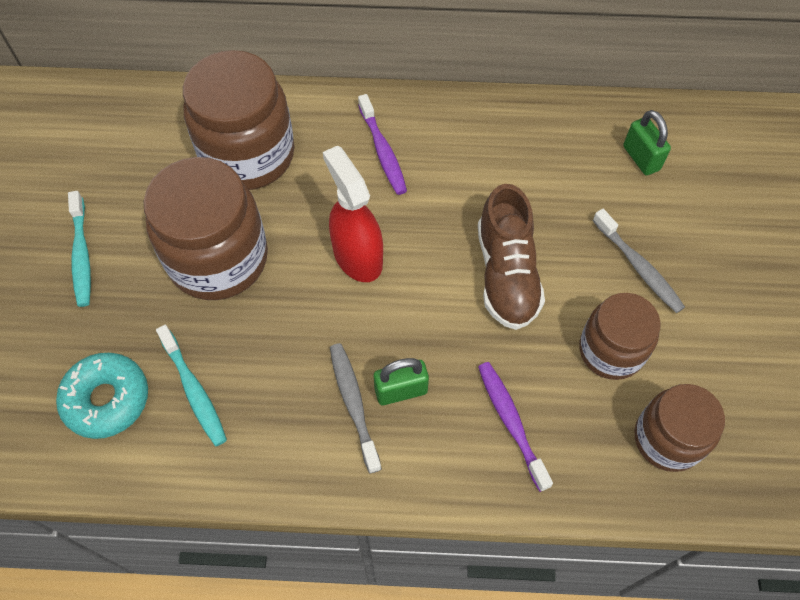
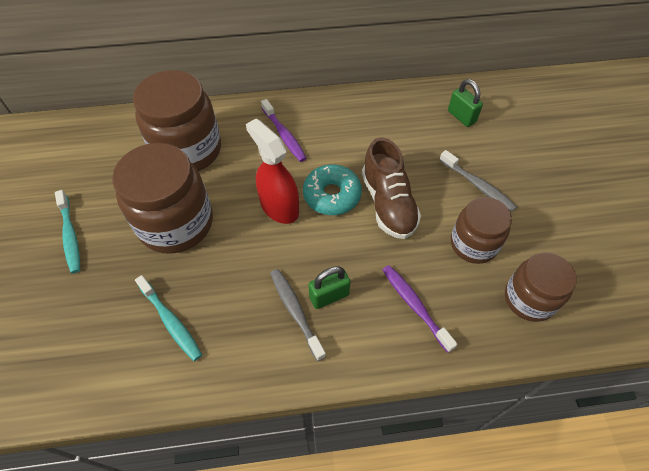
camera: 10 degrees left, 5 degrees down
turquoise donut [56,353,148,439] -> turquoise donut moved to [303,165,362,215]

